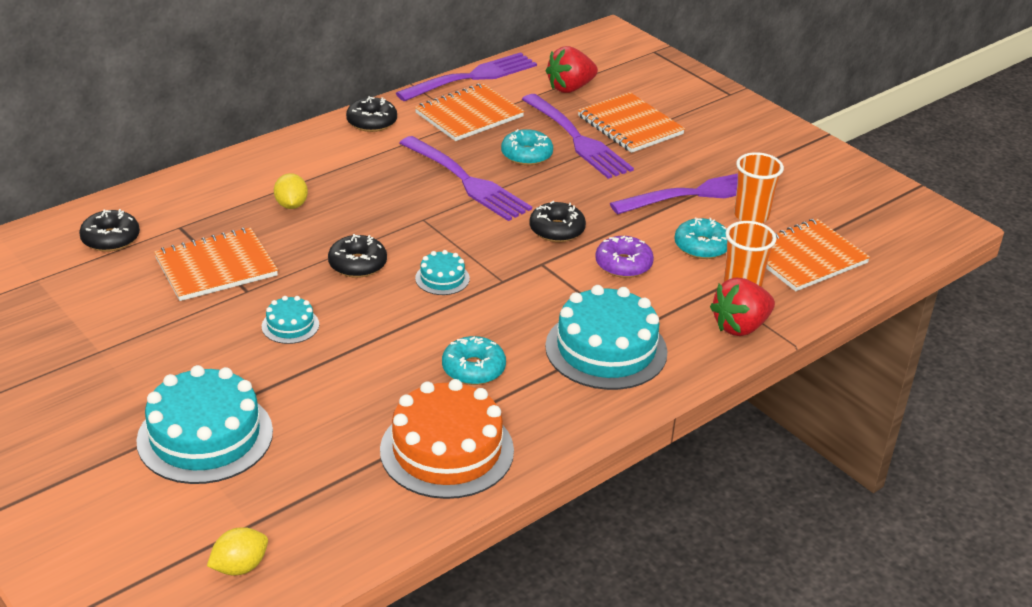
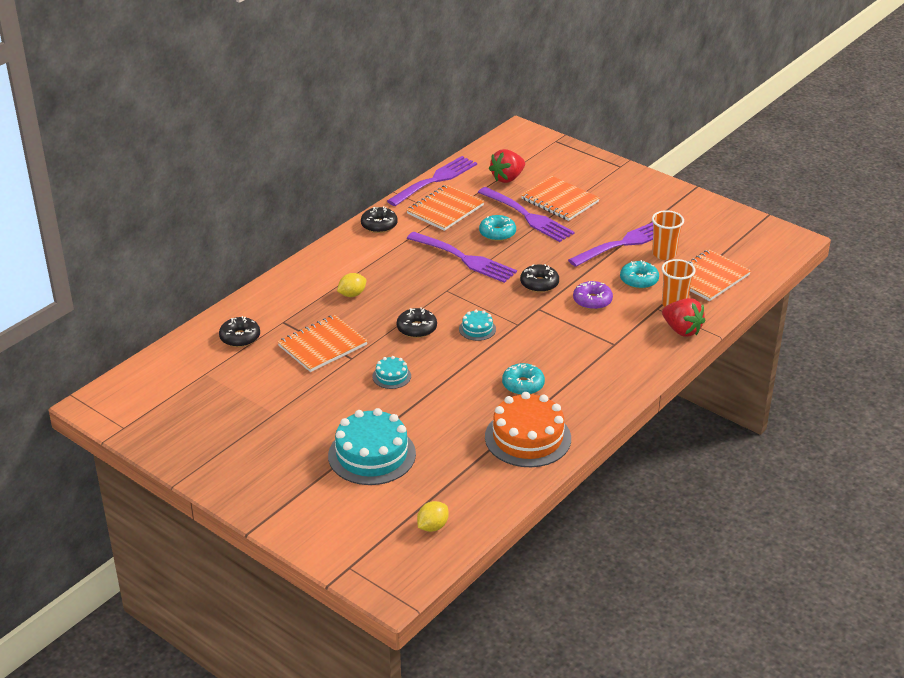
camera: 10 degrees left, 0 degrees up
yellow lemon [274,173,308,209] -> yellow lemon turned 75 degrees clockwise [337,273,366,297]
turquoise cake [545,285,667,390] -> none
red strawberry [710,278,775,336] -> red strawberry turned 90 degrees counterclockwise [662,298,705,337]

